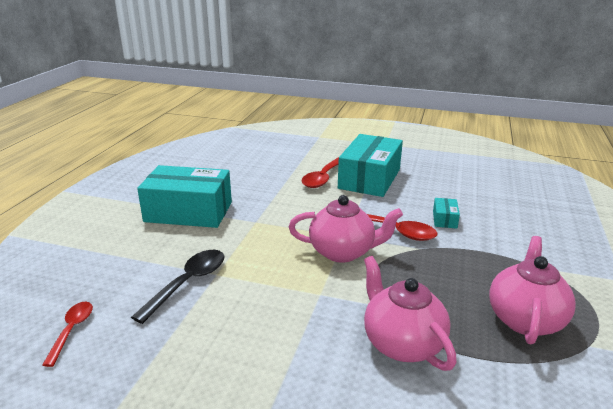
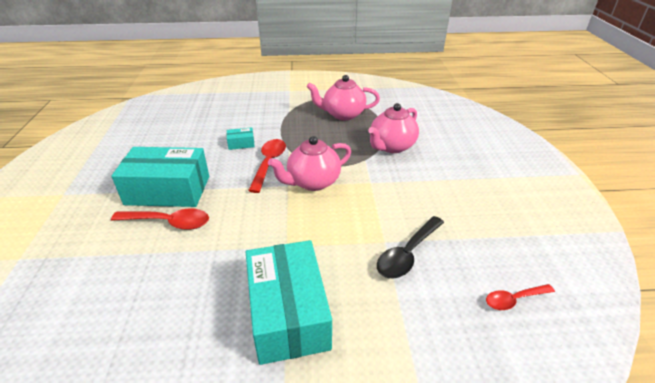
camera: 110 degrees left, 10 degrees up
black spoon [131,250,224,324] -> black spoon turned 60 degrees counterclockwise [377,216,444,279]
pink teapot [289,195,403,263] -> pink teapot turned 105 degrees counterclockwise [268,136,351,191]

